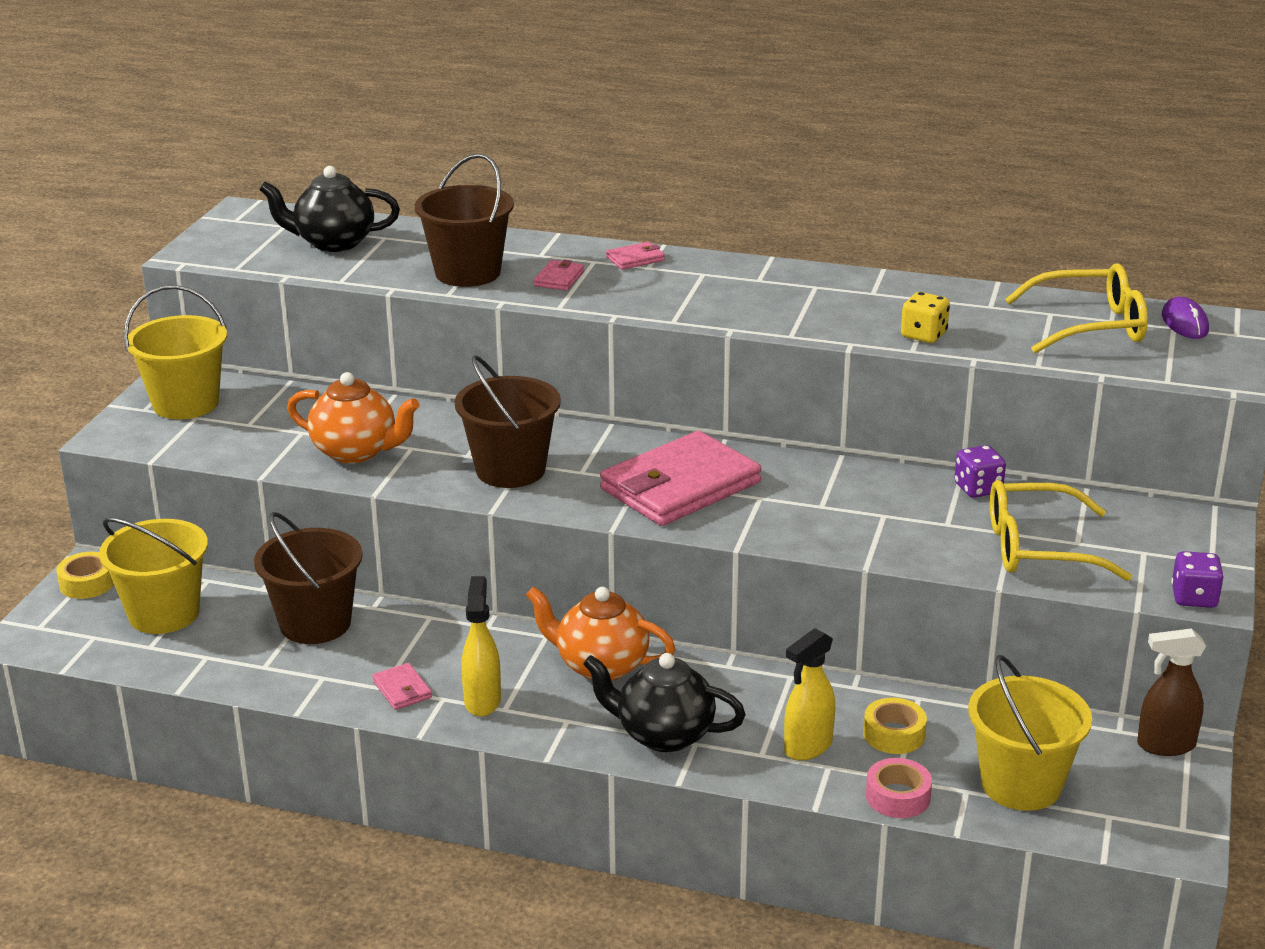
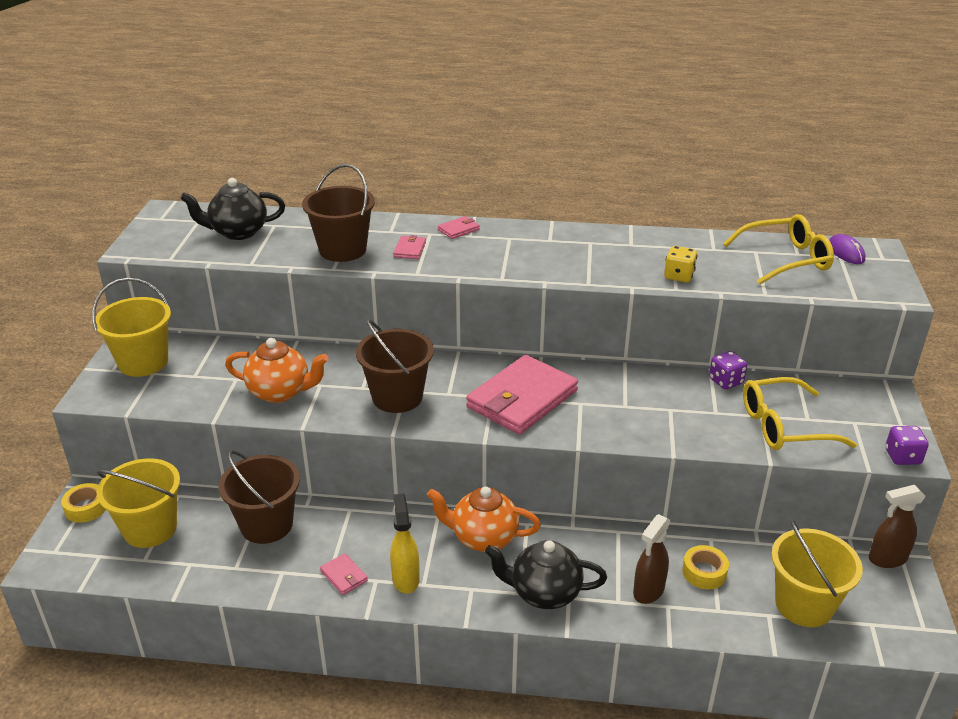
camera: 10 degrees left, 5 degrees up
yellow spray bottle [784,628,835,761] -> brown spray bottle [633,514,670,604]
pink tape [866,758,932,818] -> none

